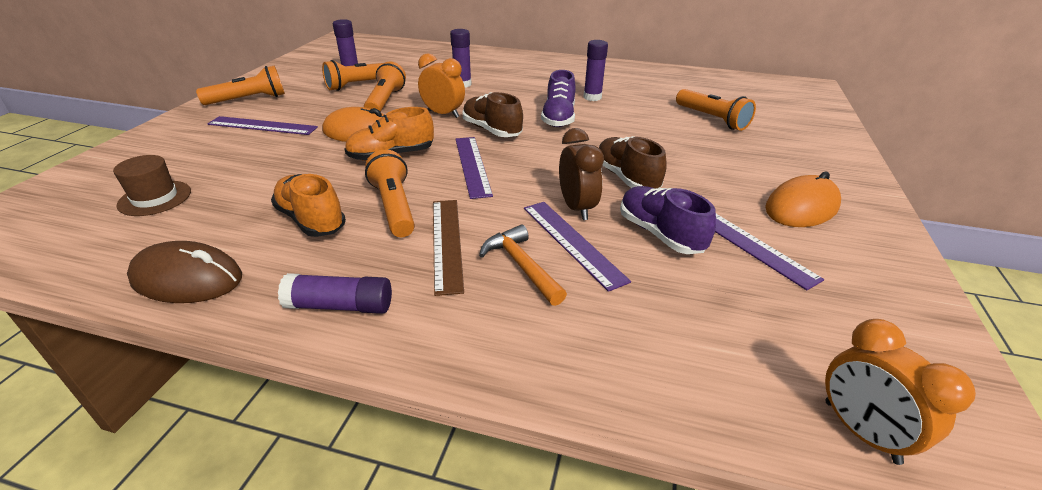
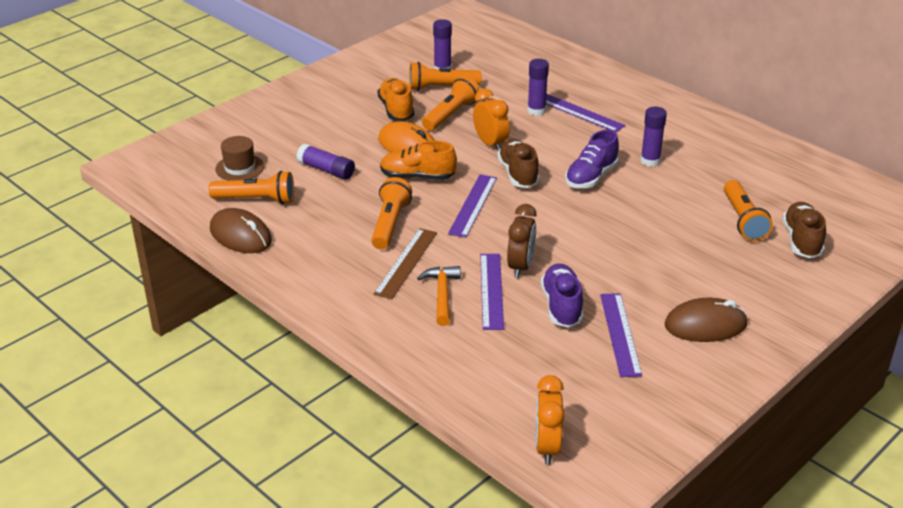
camera: 30 degrees right, 0 degrees up
orange flashlight [196,66,285,105] -> orange flashlight moved to [209,171,294,204]
purple ruler [207,116,318,135] -> purple ruler moved to [546,94,625,132]
orange shoe [271,174,346,237] -> orange shoe moved to [377,78,414,121]
purple glue stick [278,273,392,314] -> purple glue stick moved to [296,144,355,180]
brown shoe [599,136,667,189] -> brown shoe moved to [782,202,826,258]
orange mouse [765,172,841,227] -> brown mouse [665,298,747,342]

